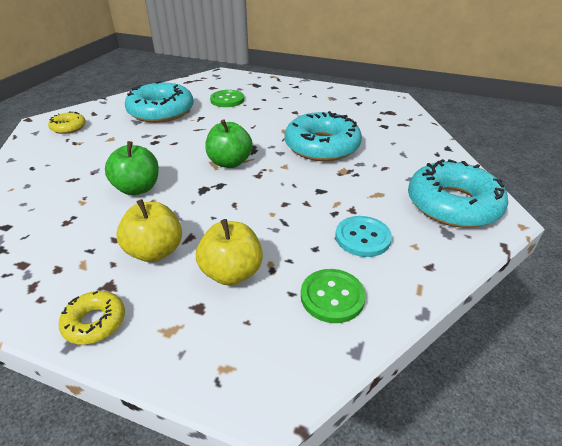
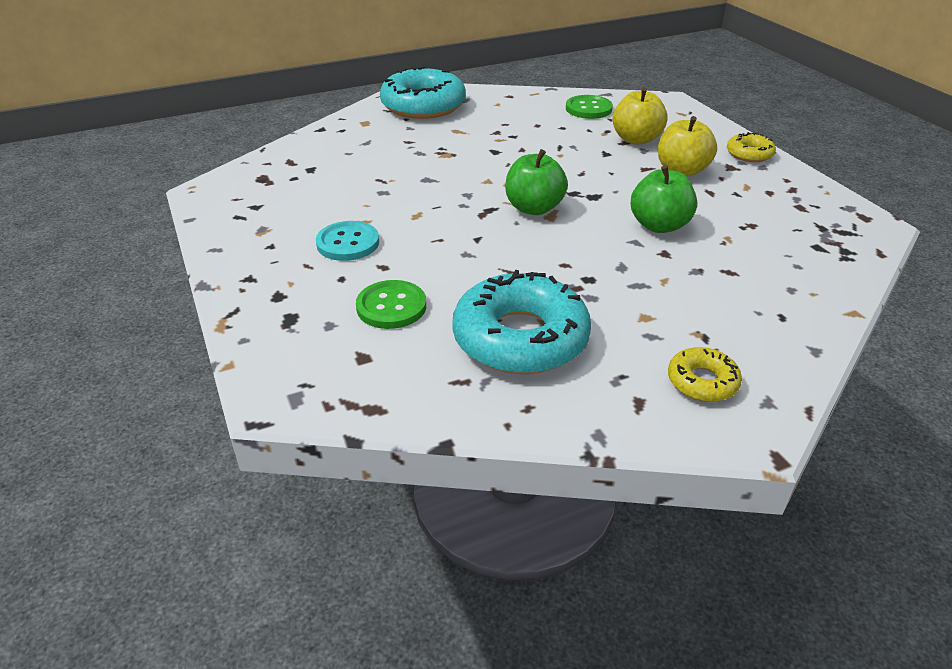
camera: 135 degrees left, 0 degrees up
turquoise donut [285,111,362,161] -> none
turquoise button [336,216,392,257] -> turquoise button moved to [316,221,379,261]

